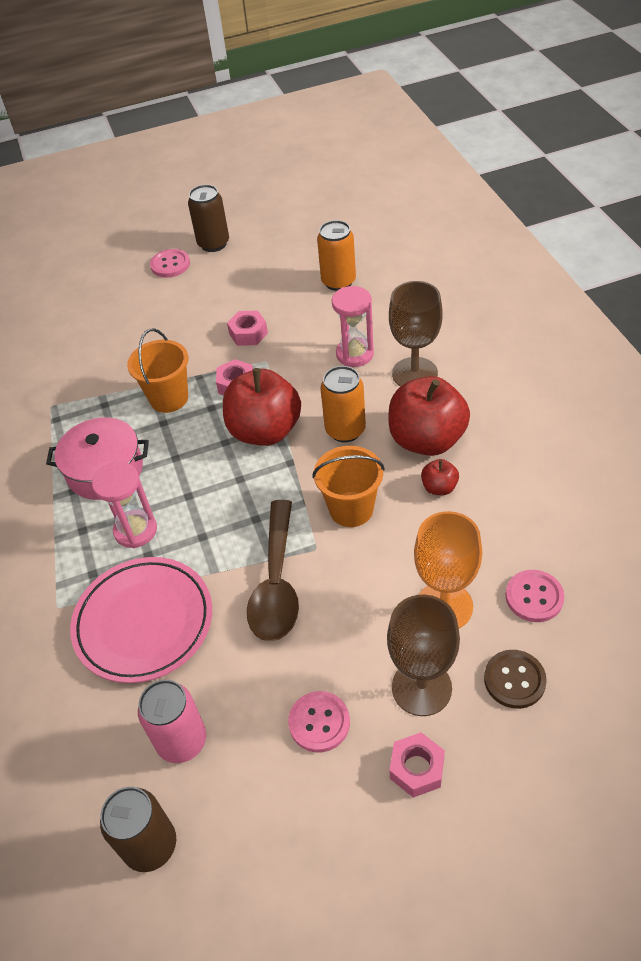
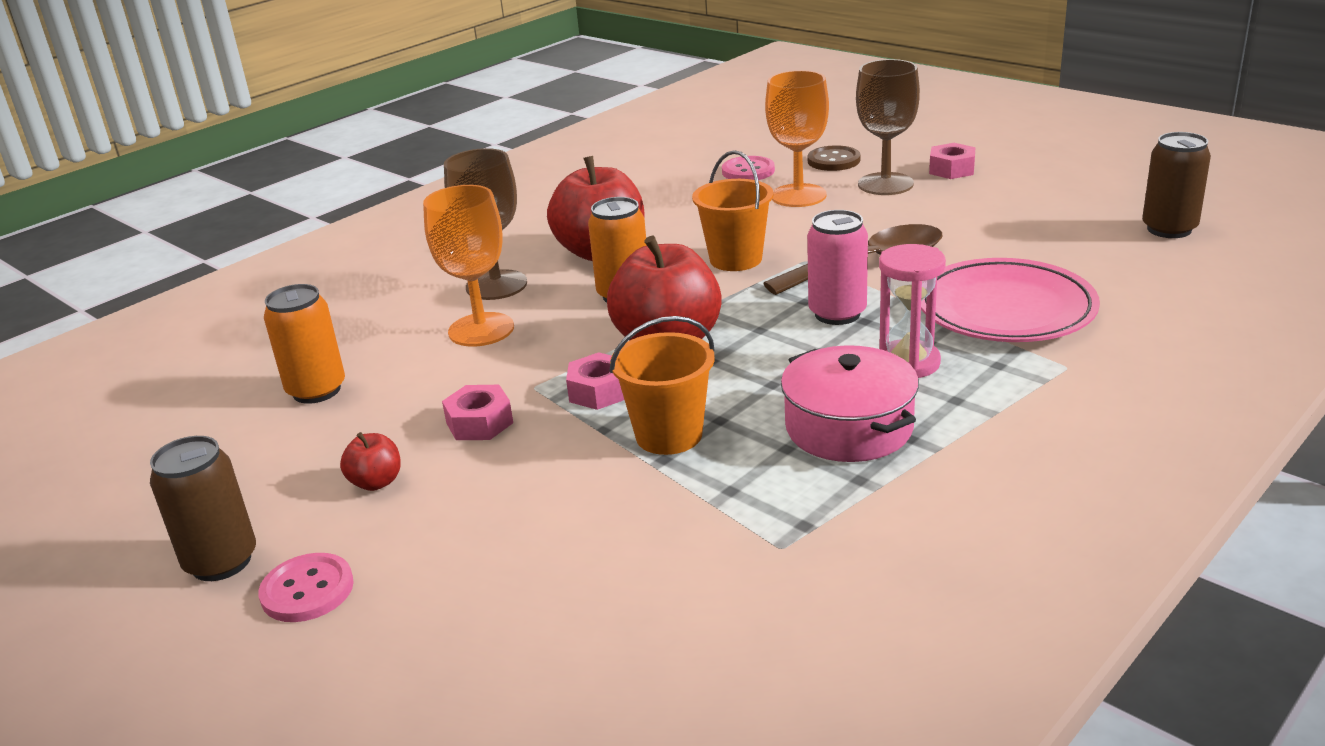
camera: 120 degrees left, 20 degrees down
pink can [138,680,206,763] -> pink can moved to [807,210,868,325]
pink button [288,691,350,752] -> none
pink hourglass [332,286,374,367] -> orange goblet [423,185,514,347]
red apple [421,459,459,495] -> red apple moved to [340,432,401,491]

